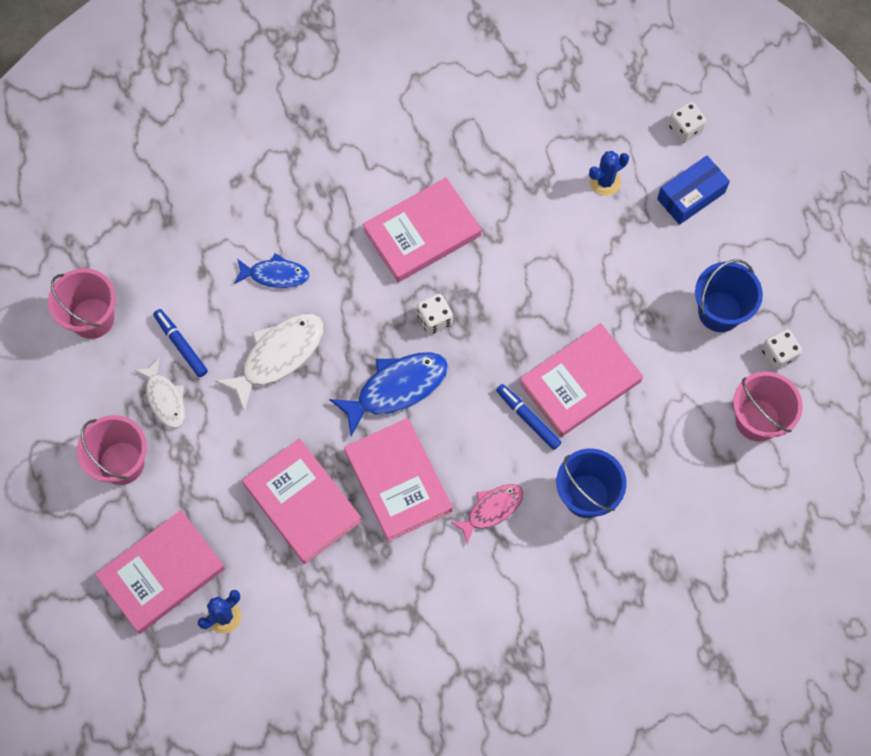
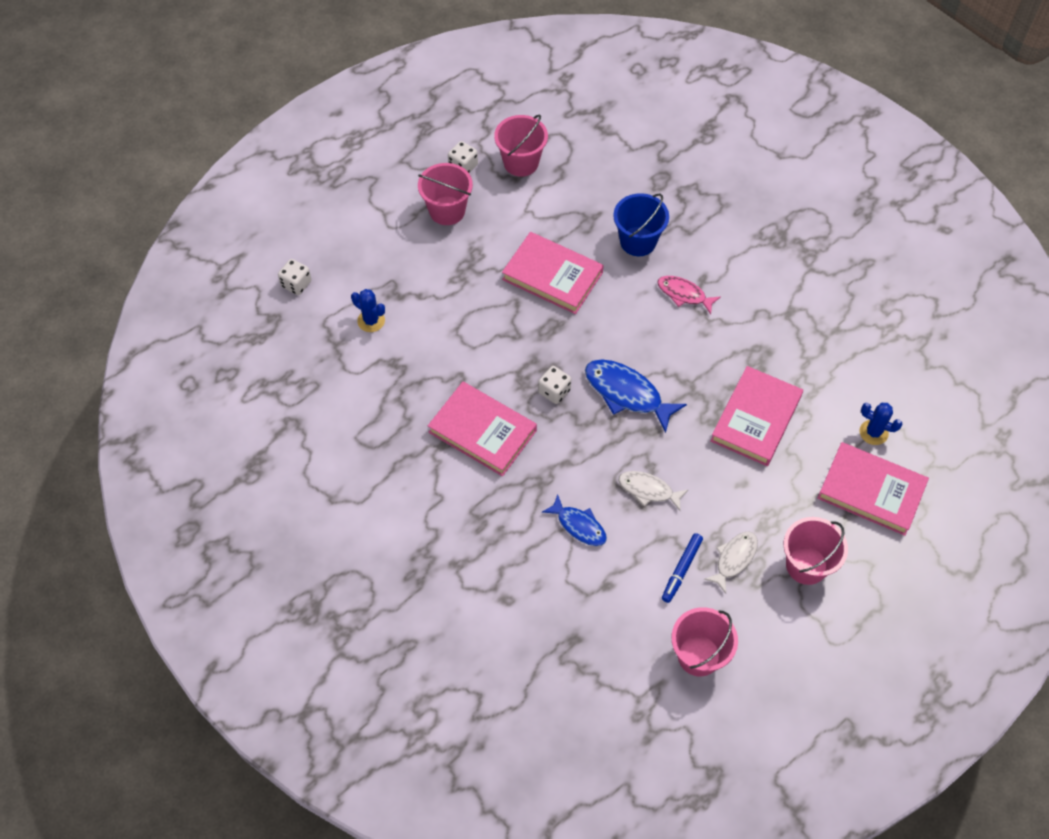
camera: 115 degrees left, 10 degrees down
white fish [215,314,324,413] -> white fish [619,471,689,511], size x0.63
blue fish [234,253,310,288] -> blue fish turned 150 degrees clockwise [542,494,607,546]
pink book [344,418,453,542] -> none
blue marker [496,384,562,450] -> none
blue box [657,156,730,225] -> none
blue bucket [695,259,763,332] -> pink bucket [418,163,473,225]

